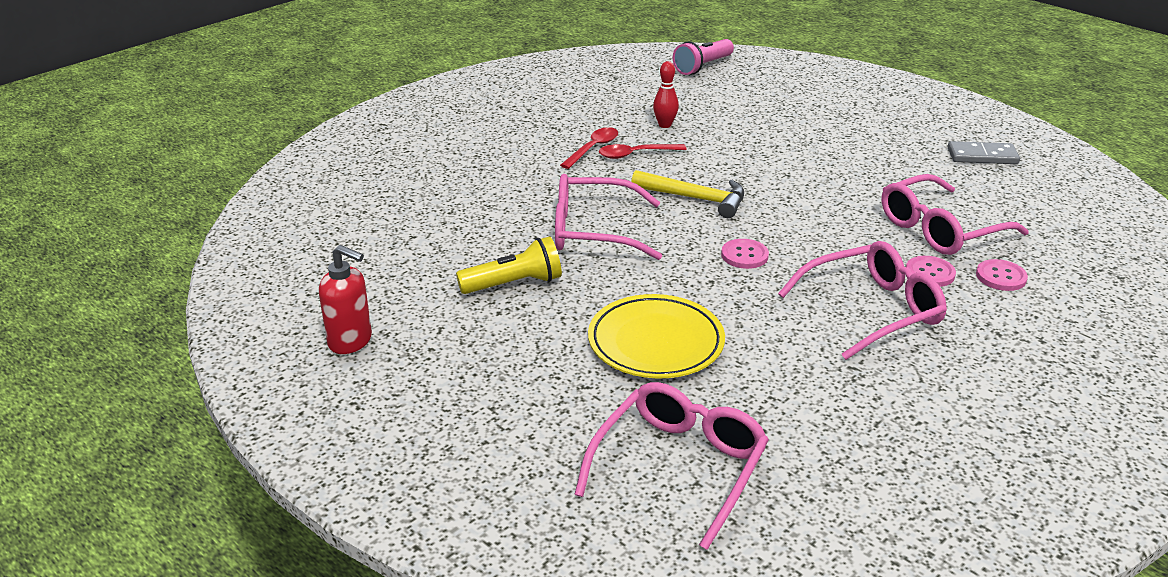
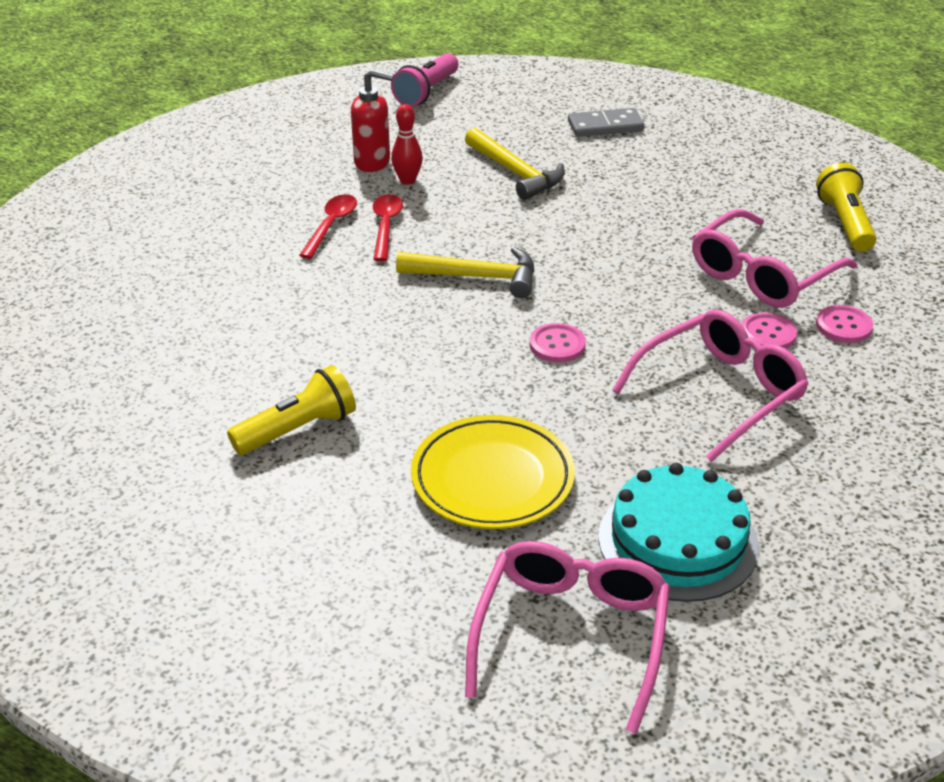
camera: 15 degrees left, 5 degrees up
red soap dispenser [319,245,372,354] -> red soap dispenser moved to [351,69,394,172]
pink glasses [555,174,662,260] -> none
red spoon [599,144,687,159] -> red spoon turned 120 degrees clockwise [373,194,403,261]
grey domino [948,141,1020,164] -> grey domino moved to [568,108,644,137]
none -> yellow hammer [465,128,565,200]
none -> turquoise cake [598,463,759,602]
none -> yellow flashlight [816,163,877,252]

